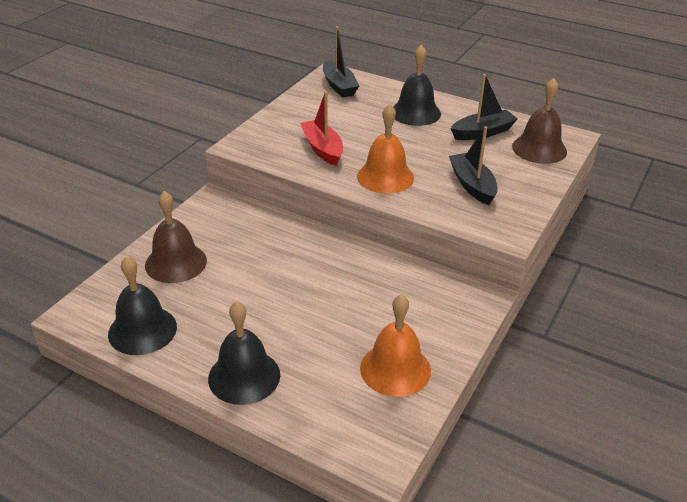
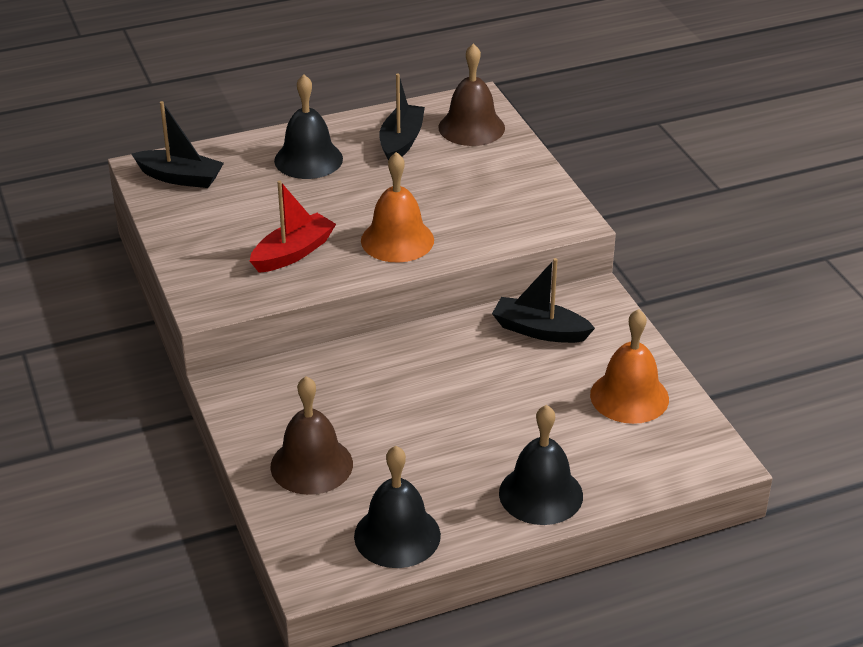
camera: 50 degrees left, 0 degrees up
red boat [300,91,343,166] -> red boat turned 120 degrees clockwise [250,180,336,273]
black boat [449,126,498,205] -> black boat moved to [492,258,595,343]

